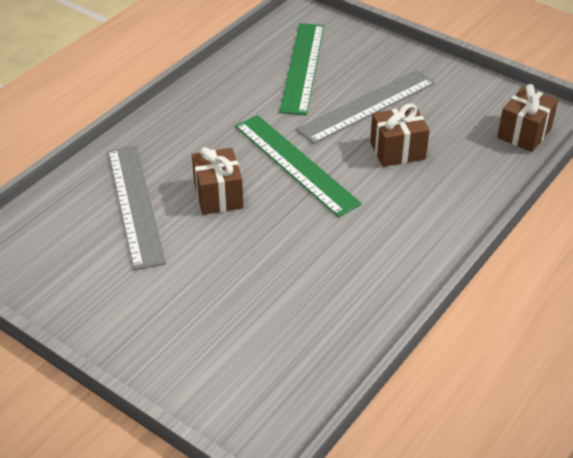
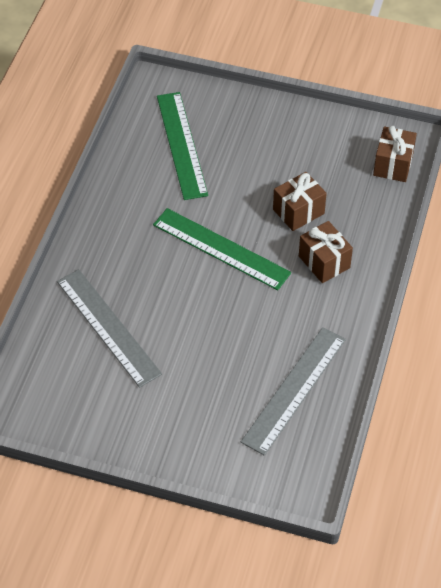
camera: 20 degrees left, 10 degrees up
brown gift [192,147,243,215] -> brown gift moved to [299,221,353,283]
grey ruler [296,70,435,144] -> grey ruler moved to [241,327,346,456]

